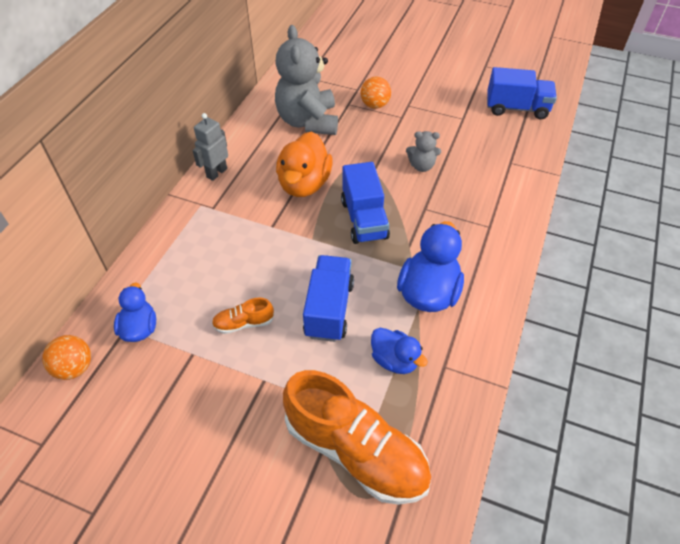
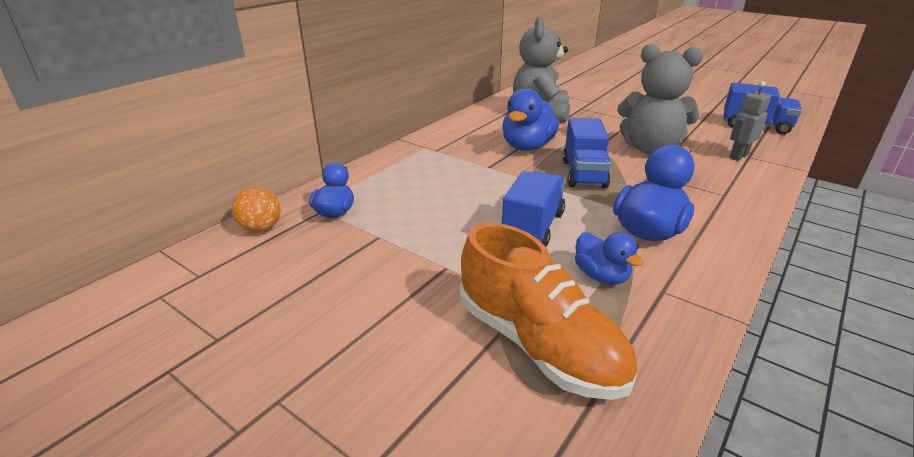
camera: 15 degrees right, 20 degrees down
grey robot [193,113,228,181] -> grey robot moved to [729,81,771,161]
orange shoe [212,298,274,334] -> none
orange duck [276,131,333,197] -> blue duck [502,88,559,151]
orange ball [361,77,391,109] -> none
grey teddy bear [406,131,441,172] -> grey teddy bear [617,44,703,155], size x2.15

